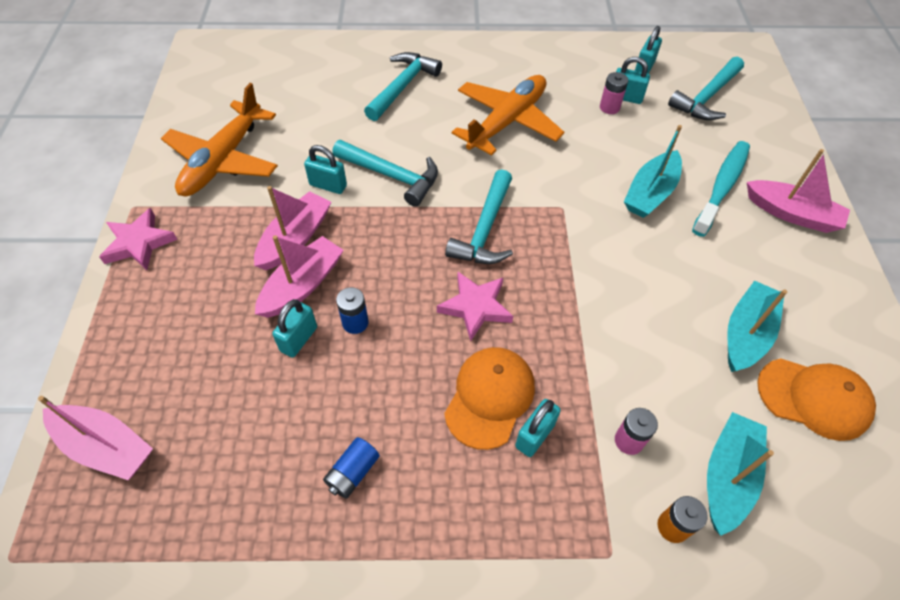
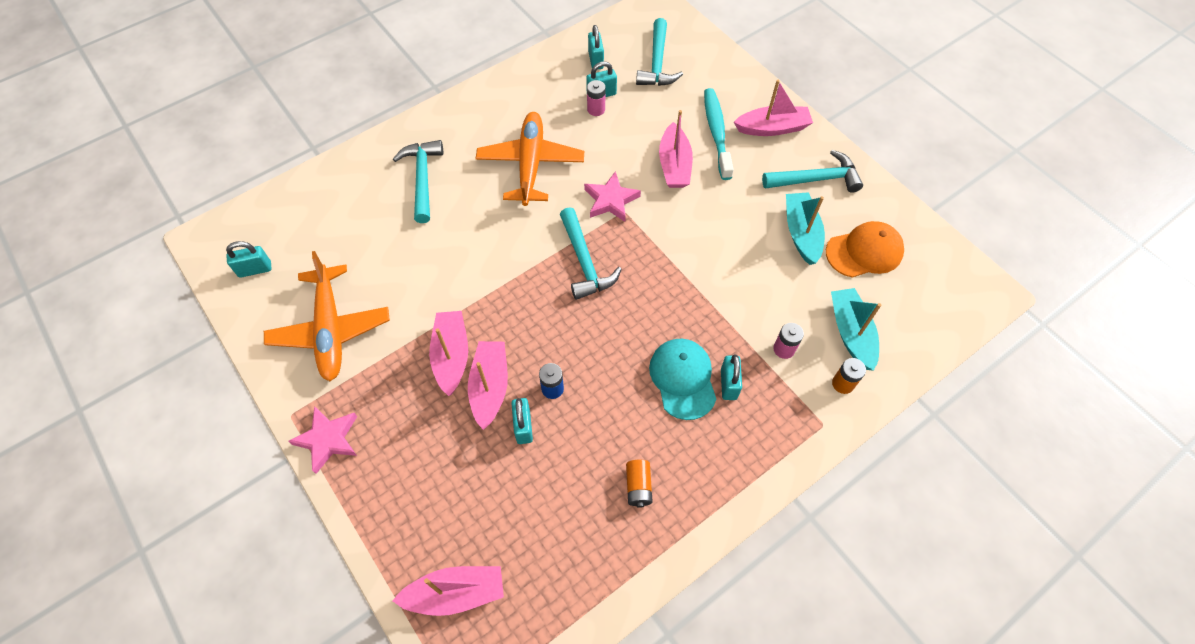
camera: 35 degrees left, 5 degrees up
turquoise padlock [304,145,347,194] -> turquoise padlock moved to [226,241,272,278]
blue battery [323,437,380,499] -> orange battery [626,460,653,508]
turquoise hammer [332,140,438,207] -> turquoise hammer moved to [762,150,863,193]
pink star [437,272,513,341] -> pink star moved to [584,171,641,222]
orange cap [444,347,535,450] -> turquoise cap [649,339,716,420]
turquoise boat [624,125,682,218] -> pink boat [659,110,693,188]

